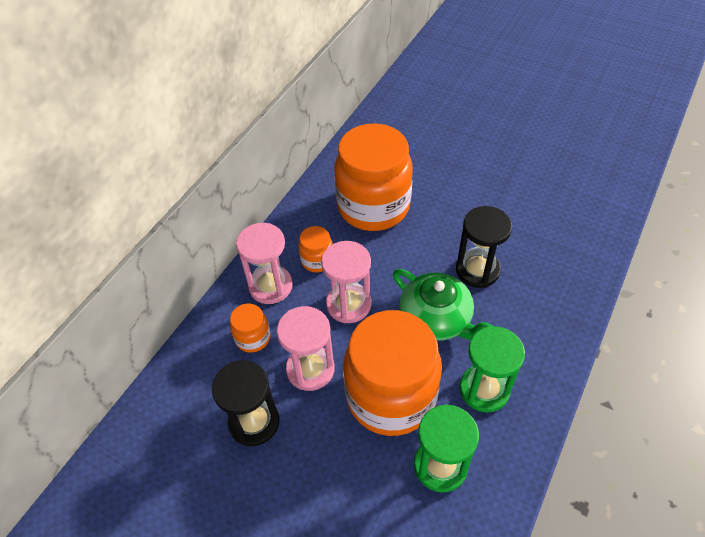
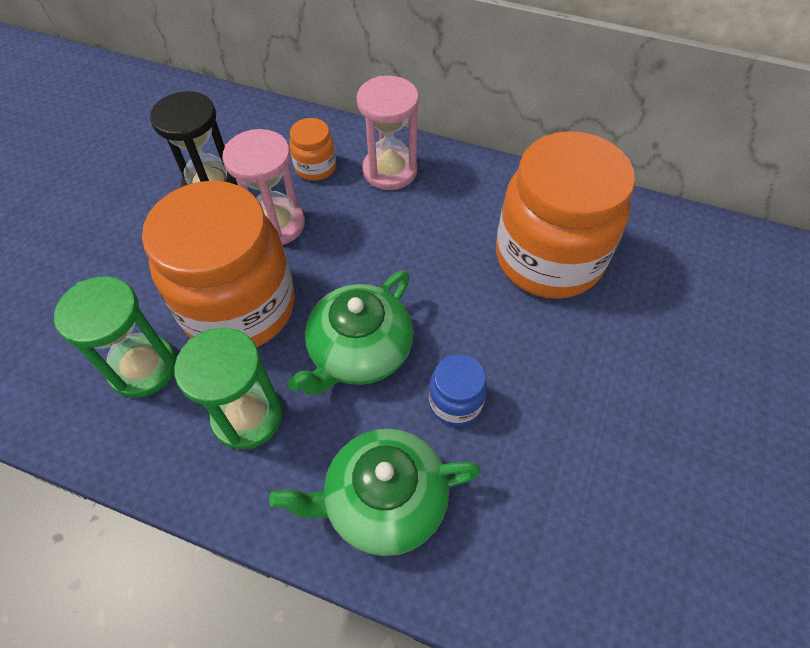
camera: 80 degrees right, 5 degrees up
orange jar [298,226,333,272] -> none
pink hourglass [321,241,371,323] -> none
black hourglass [456,206,512,288] -> blue jar [429,354,487,426]
none -> green teapot [269,429,481,556]

